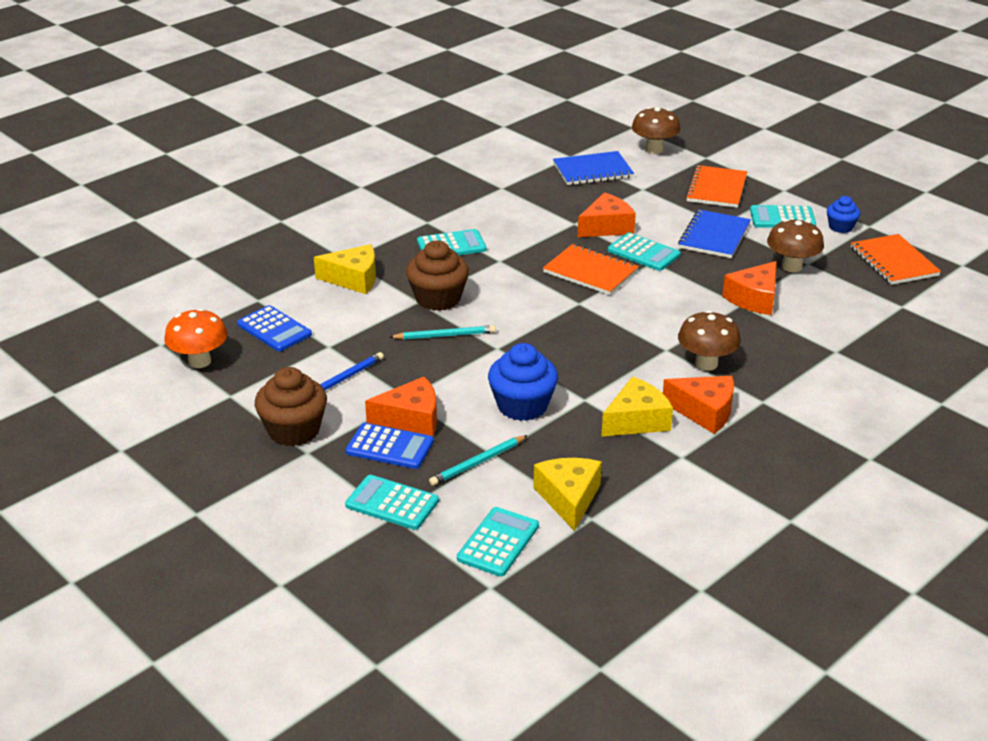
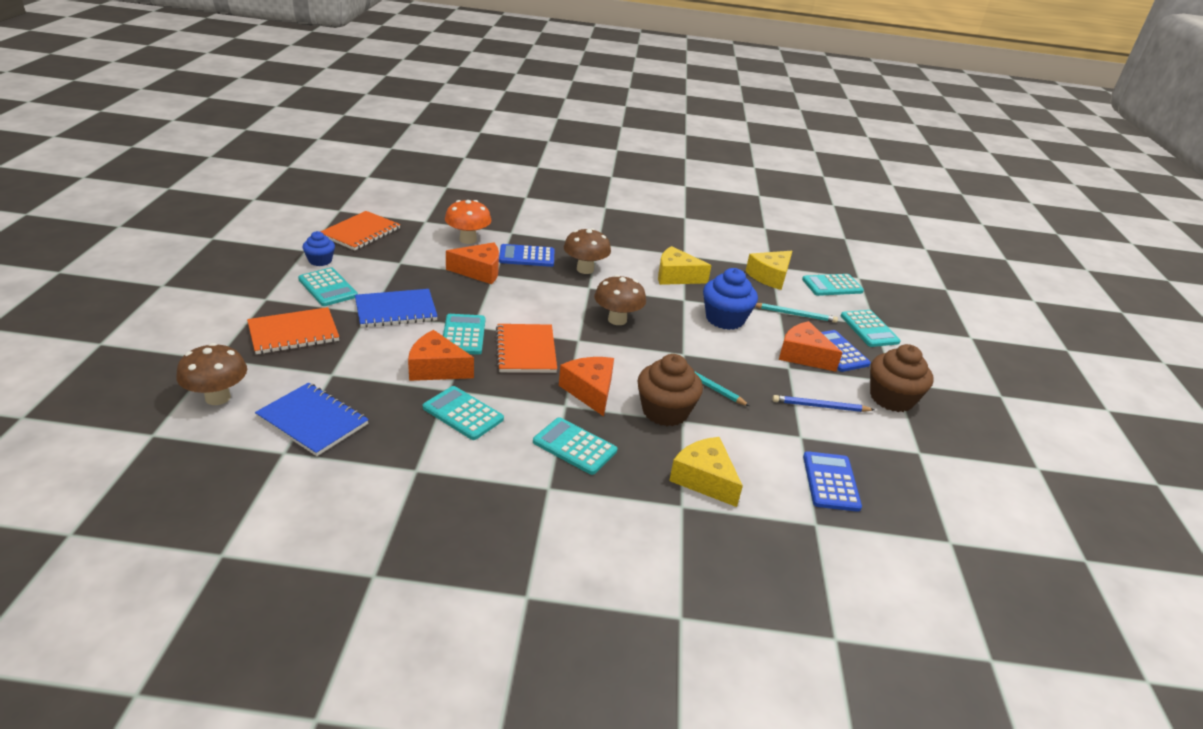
camera: 135 degrees left, 0 degrees up
orange mushroom [164,308,227,368] -> orange mushroom moved to [445,200,492,244]
orange cheese [663,376,734,434] -> orange cheese moved to [559,357,614,417]
brown mushroom [767,219,824,272] -> brown mushroom moved to [594,275,646,325]
none -> turquoise calculator [423,386,504,440]
none -> blue calculator [499,244,554,267]

